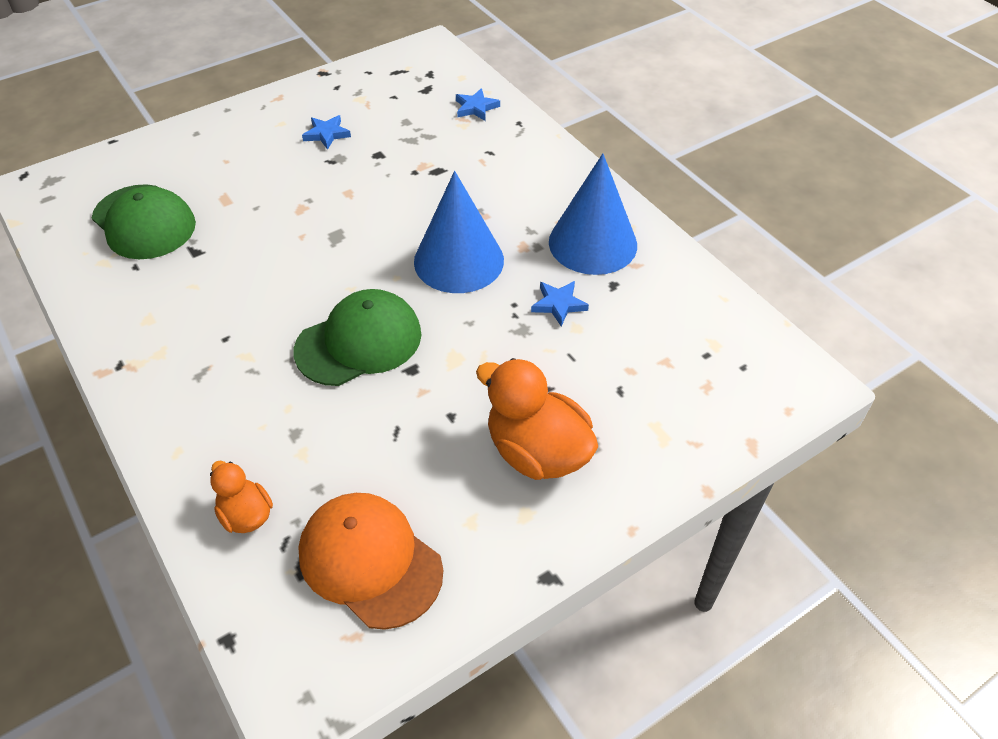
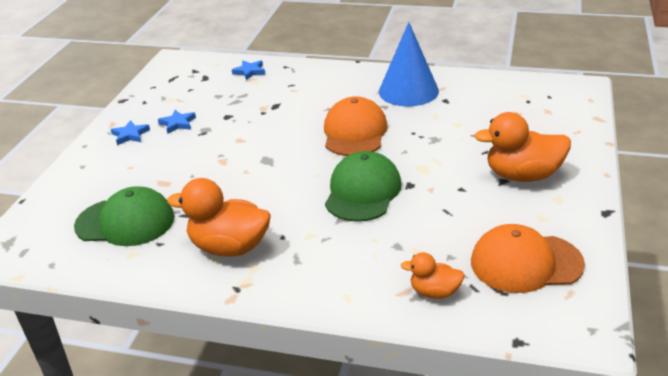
camera: 40 degrees left, 15 degrees down
blue cone [414,171,504,293] -> orange cap [324,96,388,156]
blue star [531,281,589,327] -> blue star moved to [111,120,150,145]
none -> orange duck [167,178,271,257]

